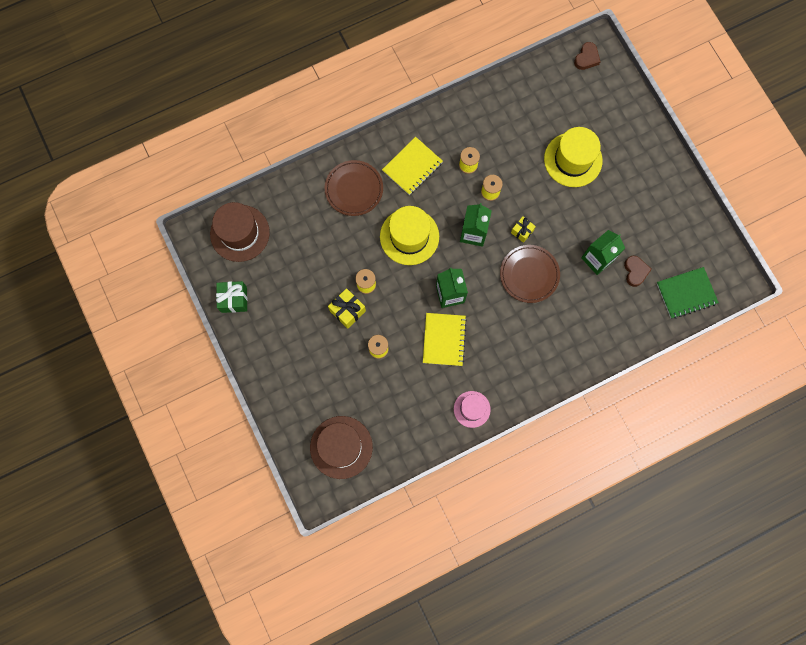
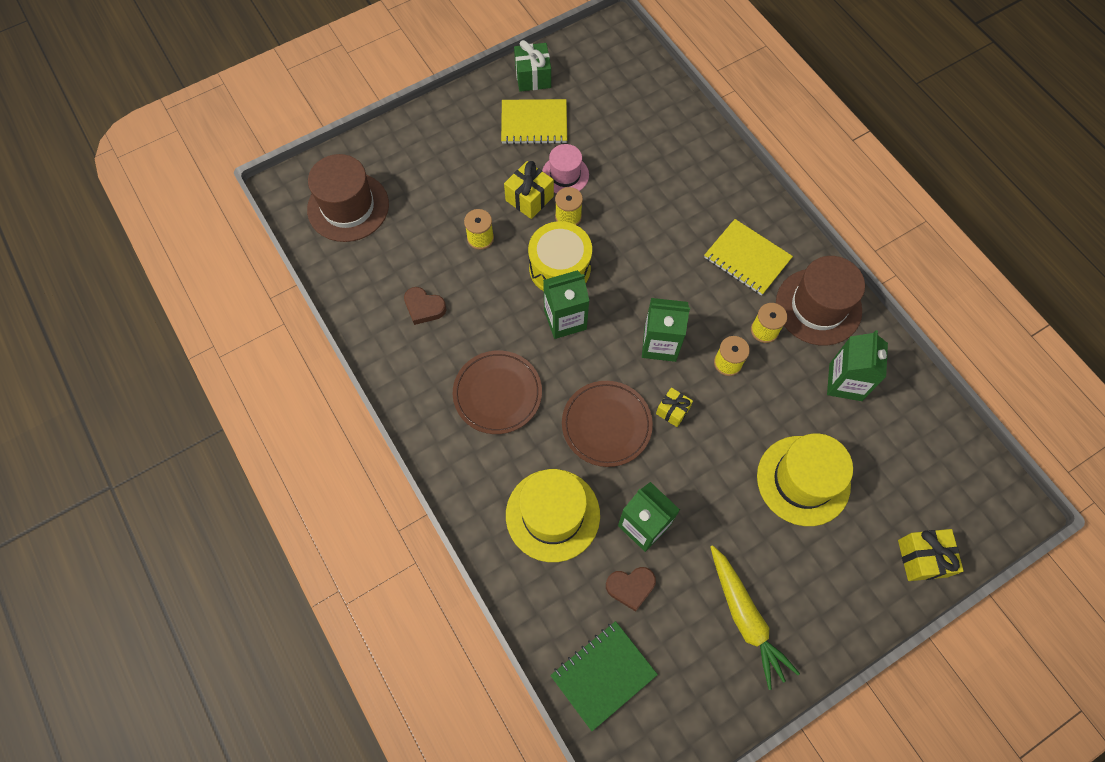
camera: 85 degrees right, 10 degrees down
brown hat [210,202,270,262] -> brown hat moved to [776,256,865,345]
brown plate [325,160,383,216] -> brown plate moved to [453,350,542,434]
yellow hat [380,206,439,265] -> yellow hat moved to [506,469,600,562]
yellow notebook [423,313,467,366] -> yellow notebook moved to [501,99,567,145]
pink hat [454,391,491,428] -> pink hat moved to [542,144,589,194]
brown heart [574,42,601,70] -> brown heart moved to [404,287,446,325]
green notebook [657,267,719,319] -> green notebook turned 75 degrees clockwise [550,621,658,731]
none -> yellow drum [528,221,592,291]
none -> yellow carrot [710,545,800,690]
none -> green carton [827,330,888,401]
none -> yellow gift [898,529,964,581]

